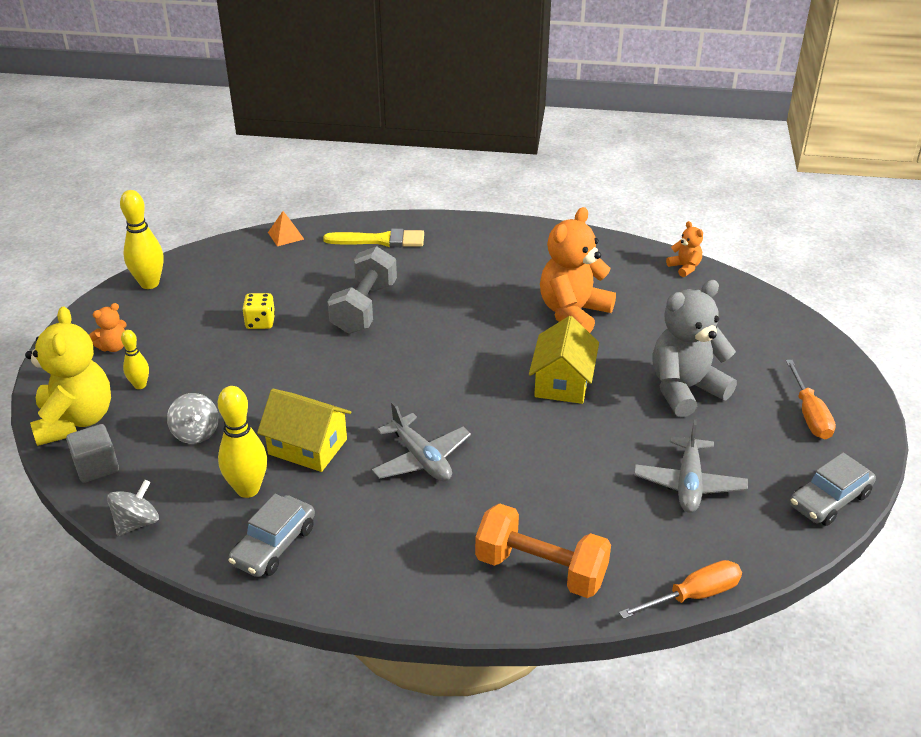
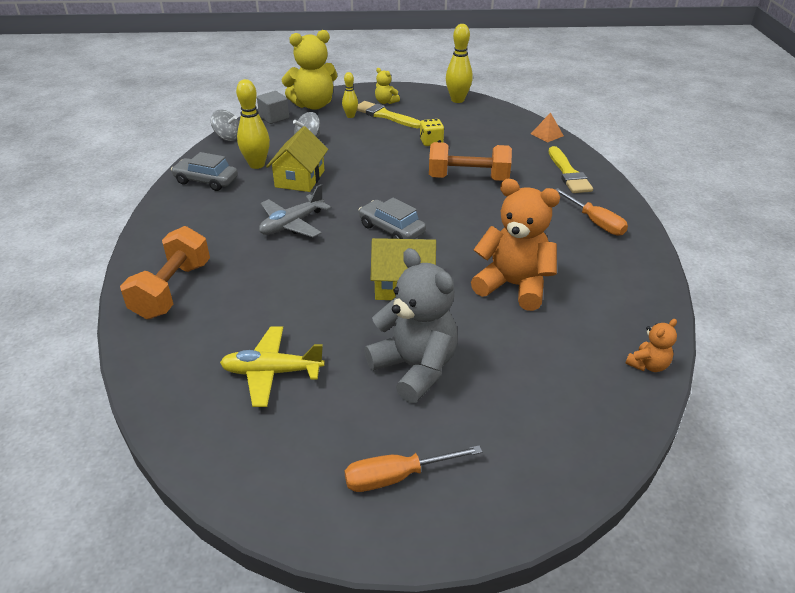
camera: 80 degrees right, 0 degrees up
orange teddy bear [89,303,127,352] -> yellow teddy bear [375,68,400,104]
grey dumbbell [328,246,397,334] -> orange dumbbell [429,142,512,181]
orange screwdriver [619,560,742,619] -> orange screwdriver moved to [555,188,628,236]
grey plane [634,419,748,513] -> yellow plane [220,326,325,407]
grey car [790,453,876,526] -> grey car moved to [359,198,426,239]
none -> yellow brush [357,101,421,128]

